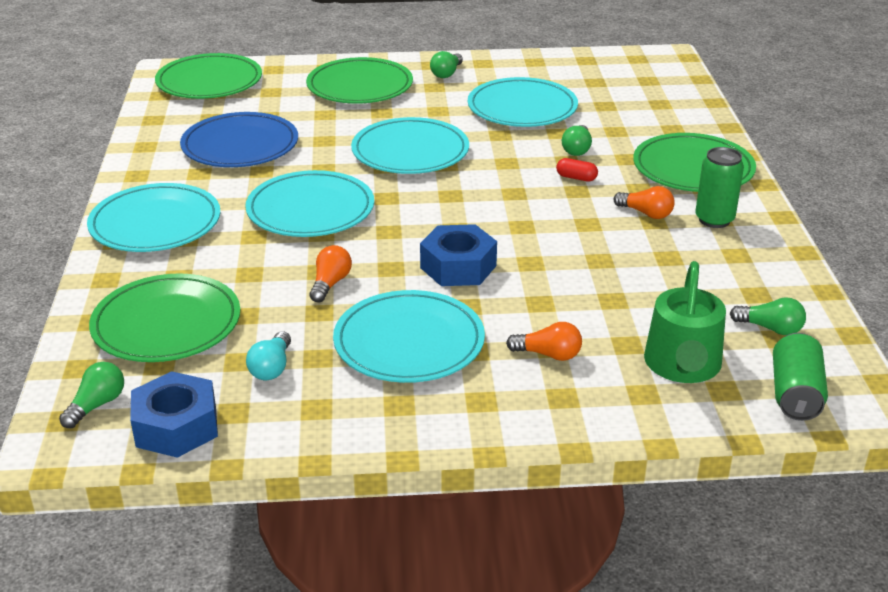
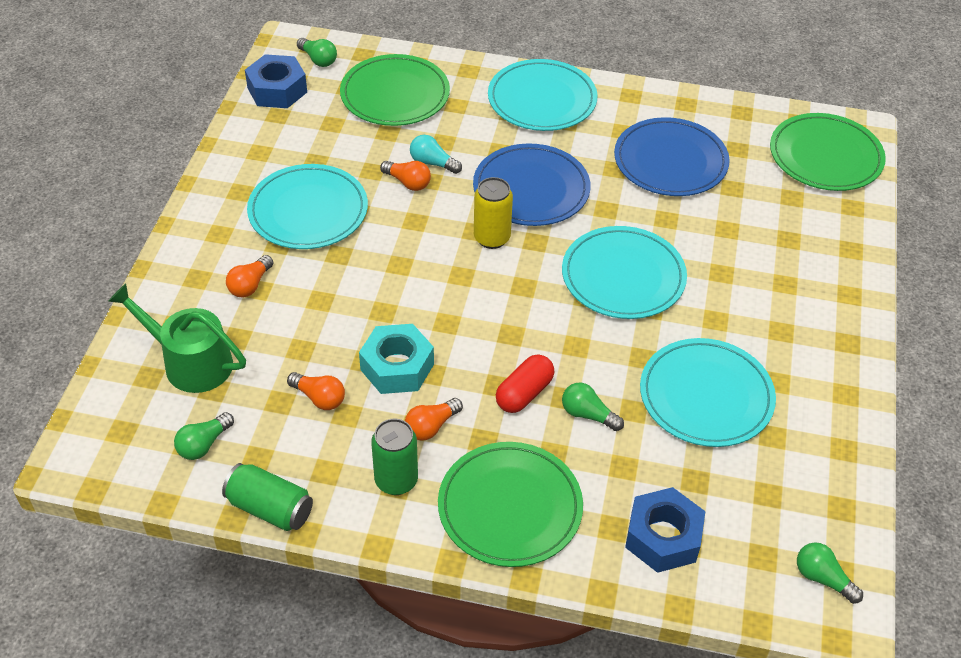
camera: 105 degrees right, 15 degrees up
turquoise plate [245,170,374,237] -> blue plate [473,143,591,226]
turquoise light bulb [246,331,291,380] -> turquoise light bulb moved to [410,135,462,174]
green plate [306,57,413,104] -> none
blue nut [420,224,497,286] -> blue nut moved to [625,487,706,573]
green light bulb [430,51,463,78] -> green light bulb moved to [797,542,863,604]
red capsule [556,158,598,181] -> red capsule [496,354,554,413], size x1.58
green can [773,333,828,421] -> green can moved to [222,463,313,531]
none -> orange light bulb [287,372,345,410]
none -> turquoise nut [359,324,434,394]
none -> yellow can [474,177,513,249]

